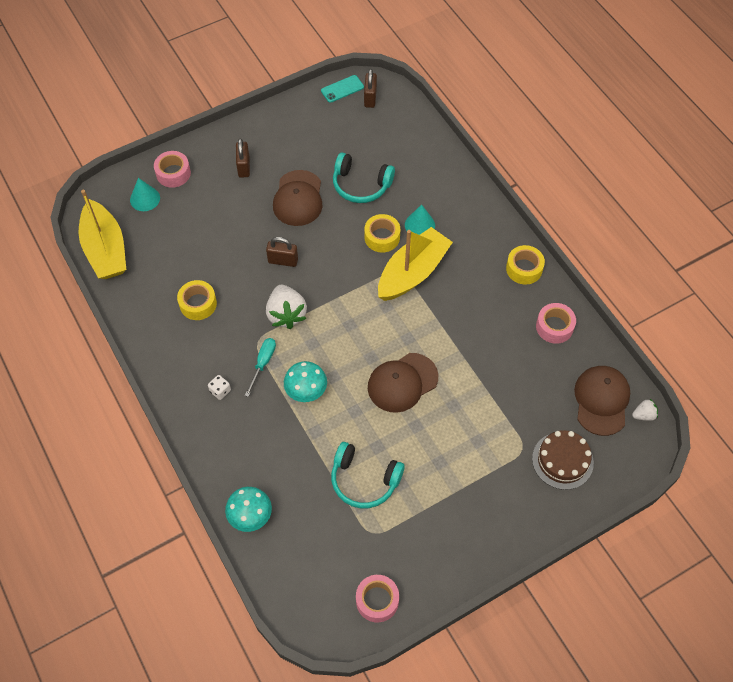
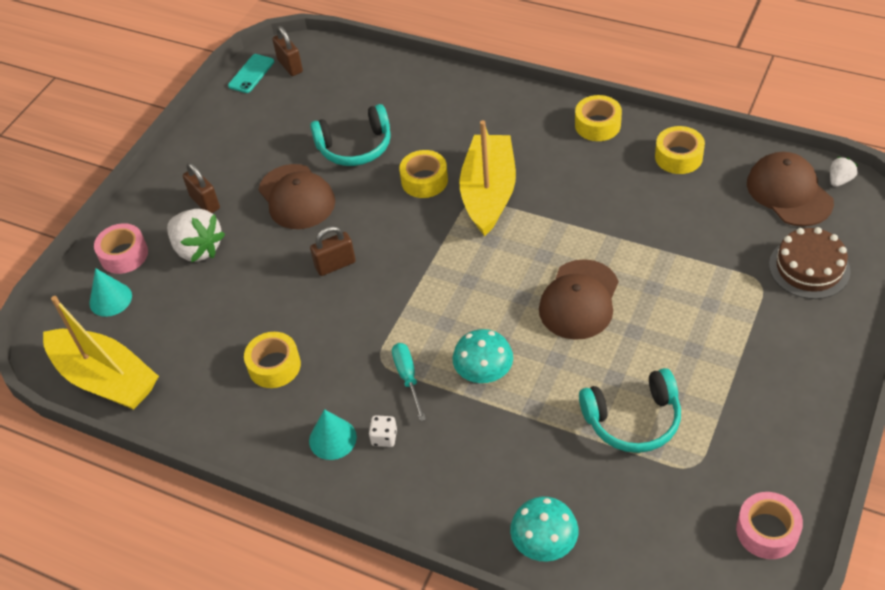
camera: 30 degrees left, 10 degrees down
white strawberry [266,285,307,329] -> white strawberry moved to [167,209,225,262]
turquoise cone [405,204,435,235] -> turquoise cone moved to [309,409,357,460]
pink tape [536,303,576,344] -> yellow tape [655,126,705,174]

